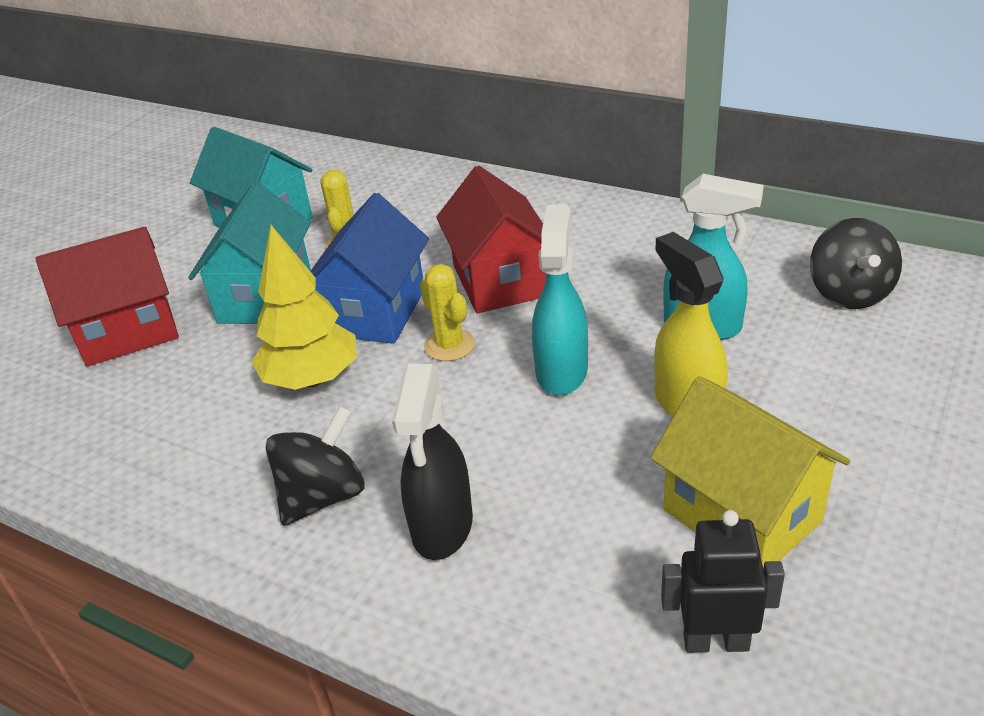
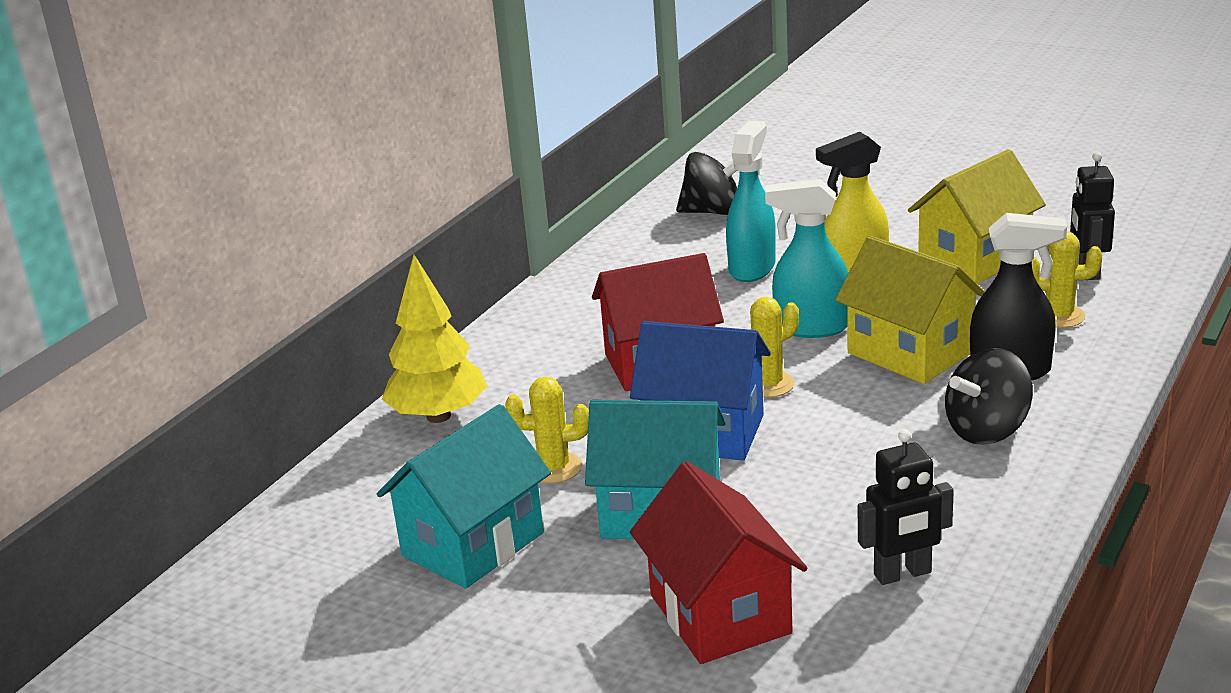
camera: 90 degrees left, 10 degrees down
yellow tree [252,225,357,390] -> yellow tree moved to [382,255,487,423]
black spinning top [266,406,365,526] -> black spinning top turned 75 degrees counterclockwise [945,348,1033,445]
none -> yellow house [835,236,985,384]
none -> black robot [858,429,954,585]
none -> yellow cactus [1032,231,1102,328]

